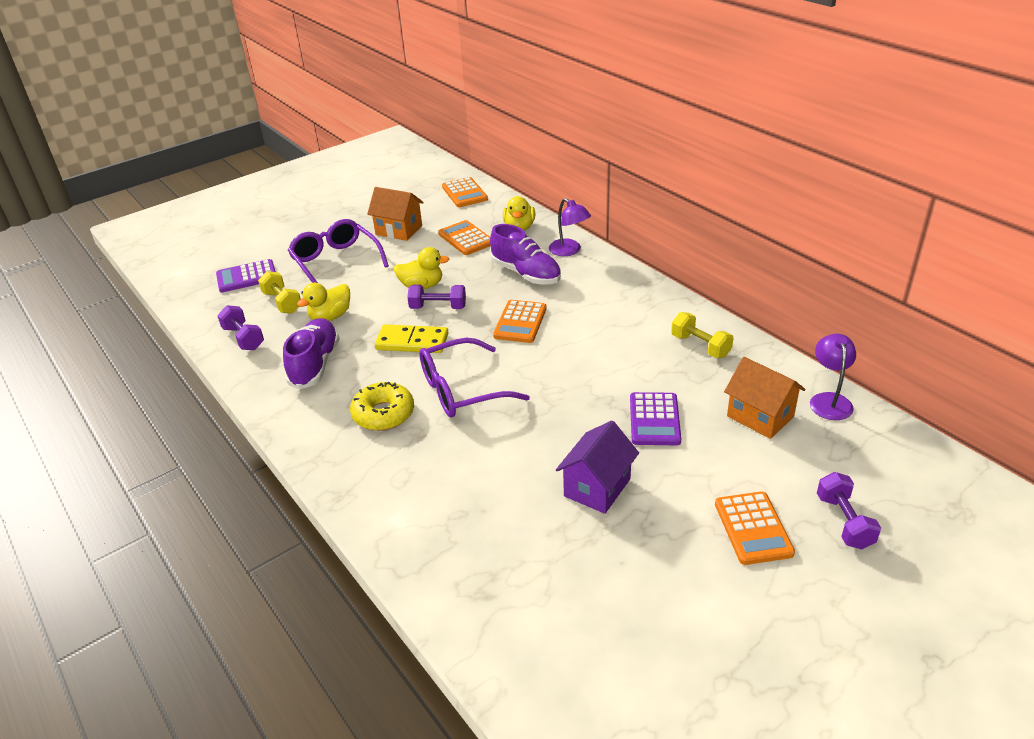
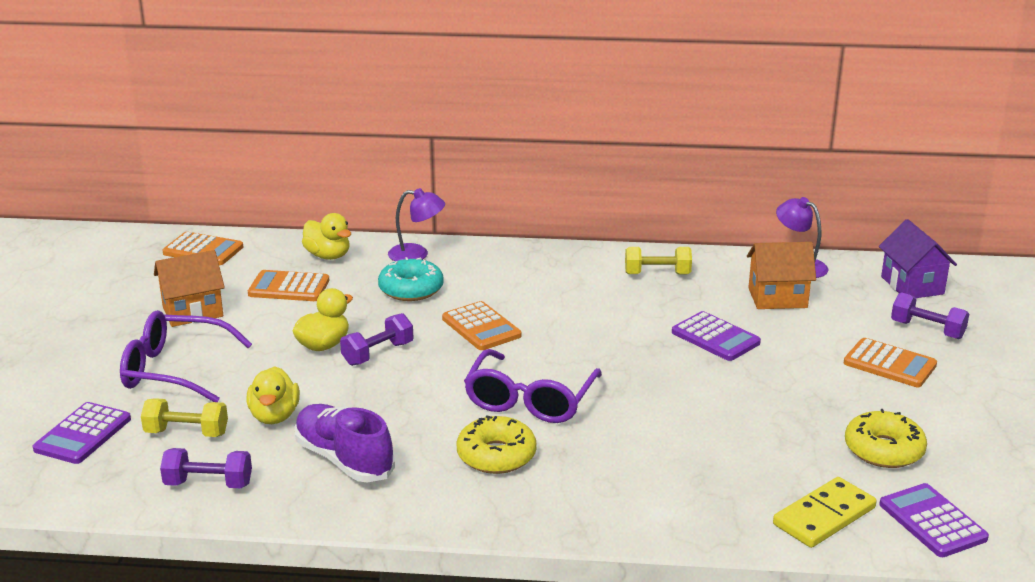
camera: 50 degrees left, 10 degrees down
yellow domino [375,324,448,353] -> yellow domino moved to [773,477,877,548]
purple shoe [490,224,561,284] -> turquoise donut [378,257,444,301]
purple house [556,421,639,514] -> purple house moved to [879,219,957,298]
none -> yellow donut [845,409,927,468]
none -> purple calculator [880,483,989,557]

